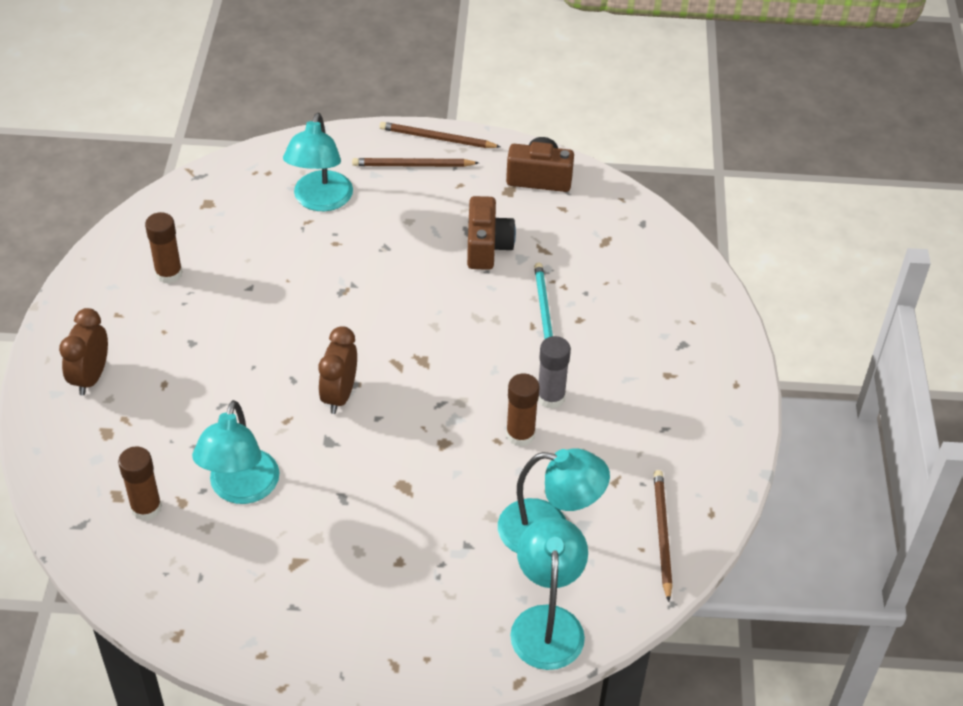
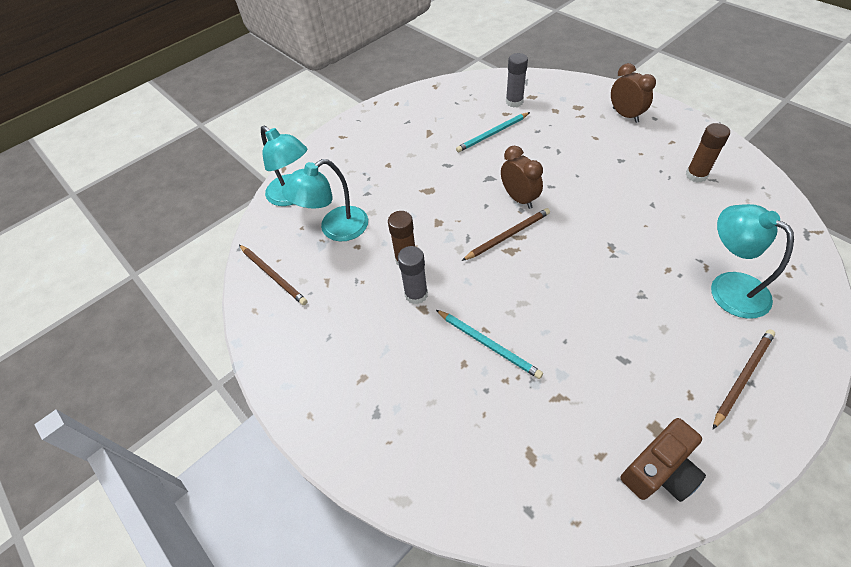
camera: 140 degrees right, 5 degrees up
brown glue stick [118,446,162,521] -> grey glue stick [506,53,528,107]
turquoise lamp [192,400,280,504] -> turquoise pencil [456,112,530,152]
brown pencil [380,122,501,148] -> brown pencil moved to [462,208,550,261]
brown camera [467,196,516,270] -> none

